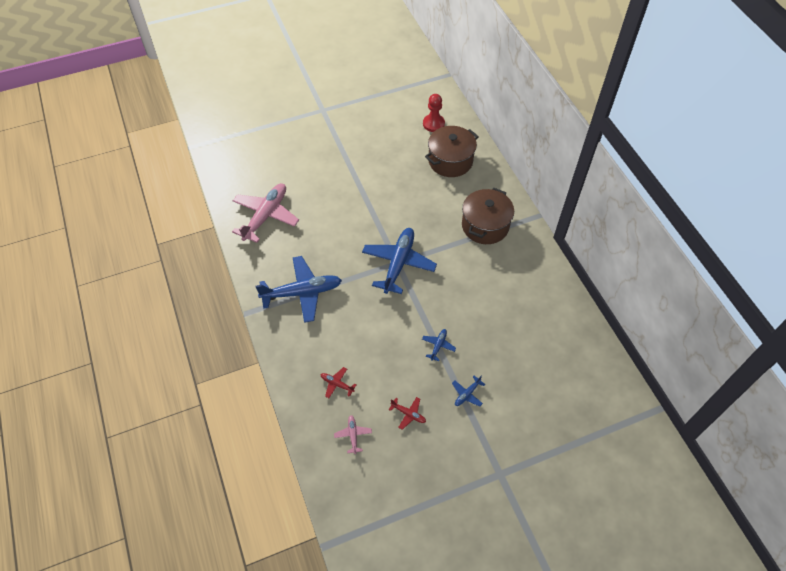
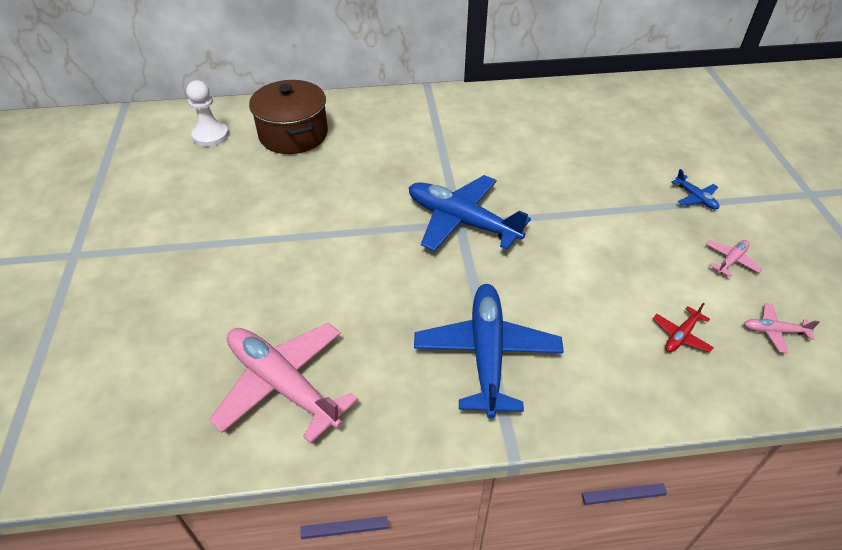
camera: 75 degrees left, 10 degrees down
red plane [389,397,426,430] -> pink plane [707,240,762,277]
blue plane [422,329,456,361] -> none
red pawn [423,94,445,132] -> white pawn [186,80,229,147]
brown pot [462,188,514,244] -> none

